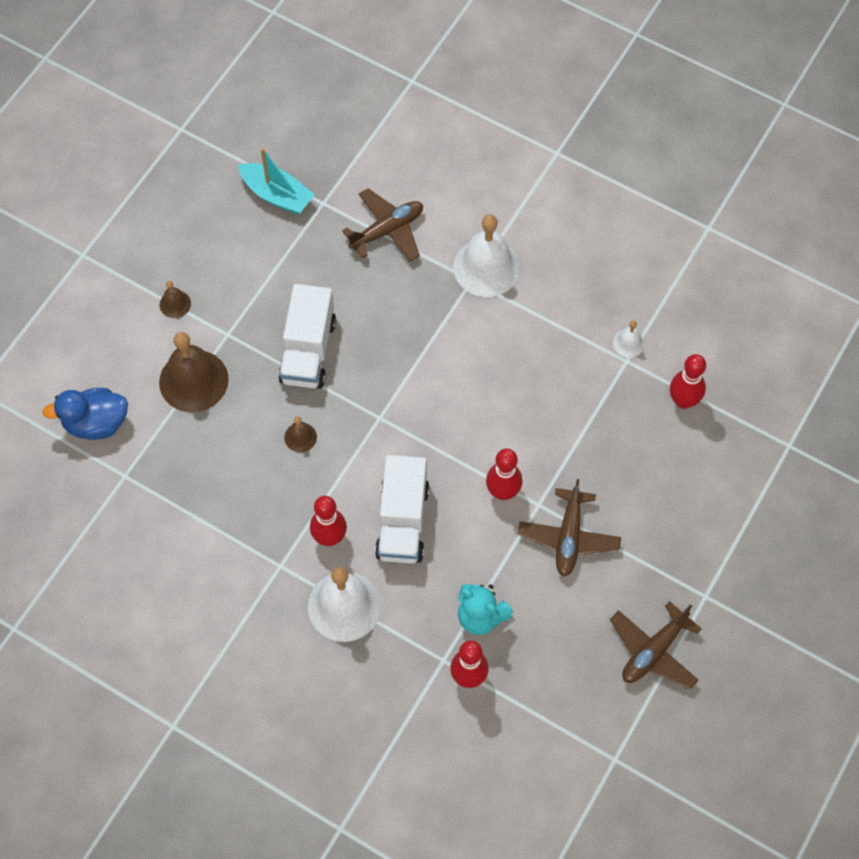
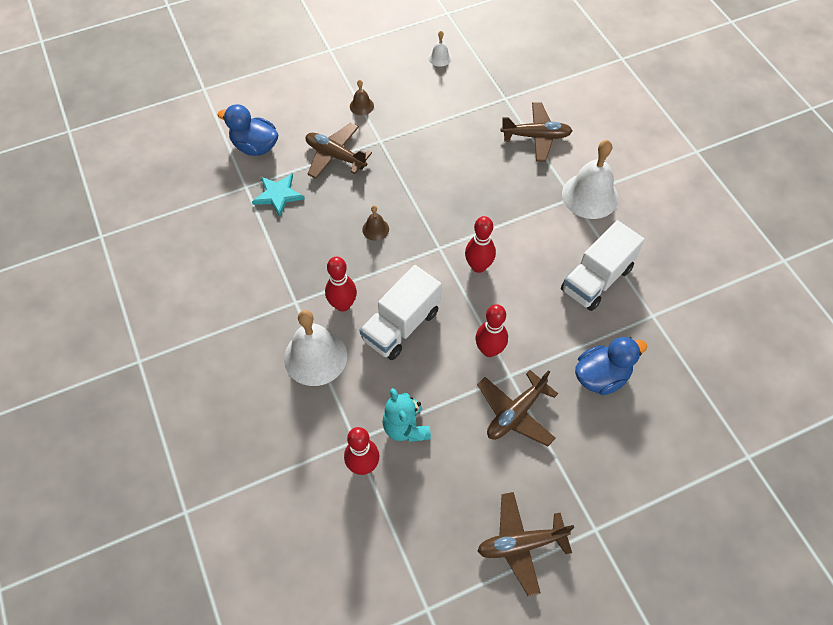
camera: 35 degrees right, 5 degrees down
brown bell [159,332,229,412] -> brown plane [306,123,372,179]
turquoise boat [238,148,315,215] -> none
white truck [278,284,336,388] -> white truck moved to [561,220,645,311]
white bell [613,320,645,358] -> white bell moved to [428,31,452,67]
red bowling pin [670,354,706,409] -> red bowling pin moved to [465,216,496,273]
none -> turquoise star [252,174,305,217]
none -> blue duck [575,337,647,395]

